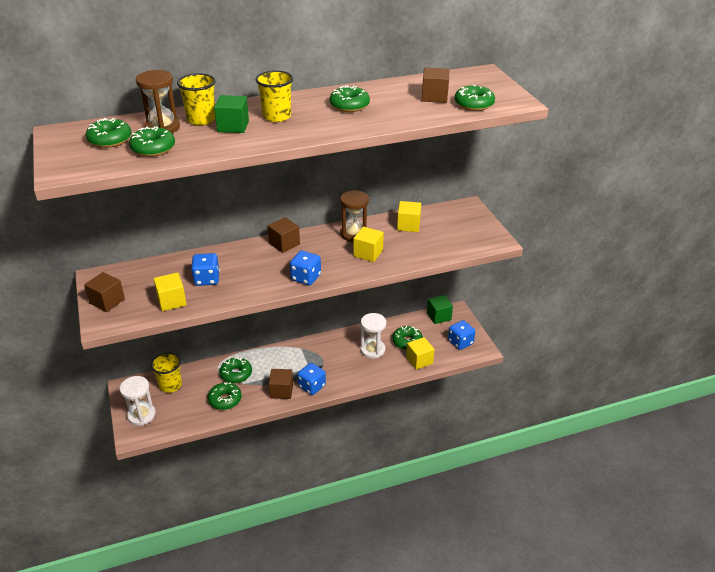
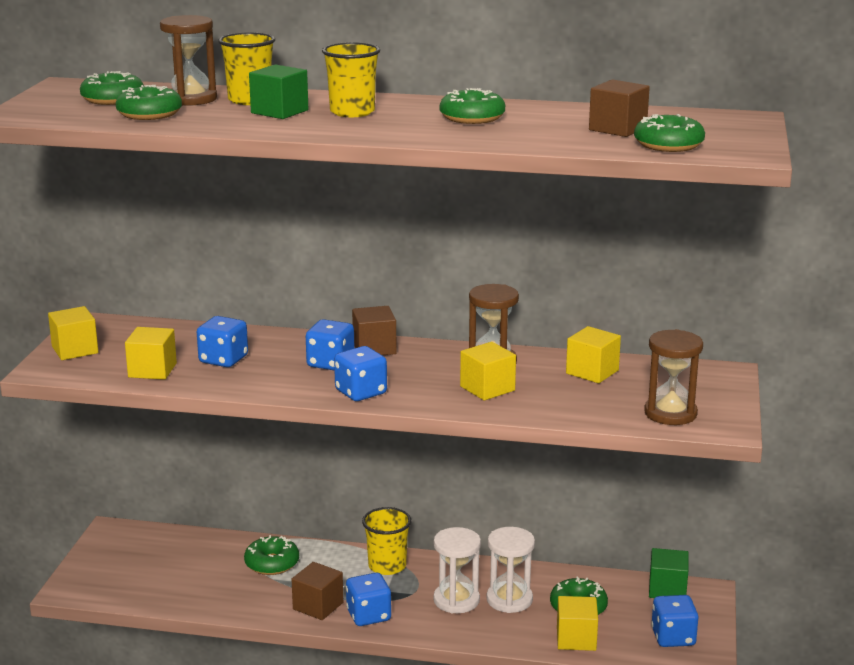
camera: 30 degrees right, 15 degrees down
brown cube [84,272,125,312] -> yellow cube [48,306,98,360]
white hourglass [120,376,156,426] -> white hourglass moved to [433,527,481,614]
yellow cup [151,353,182,393] -> yellow cup moved to [362,507,411,575]
green donut [208,382,242,410] -> none
none -> blue dice [306,319,354,371]
none -> brown hourglass [644,329,703,425]

